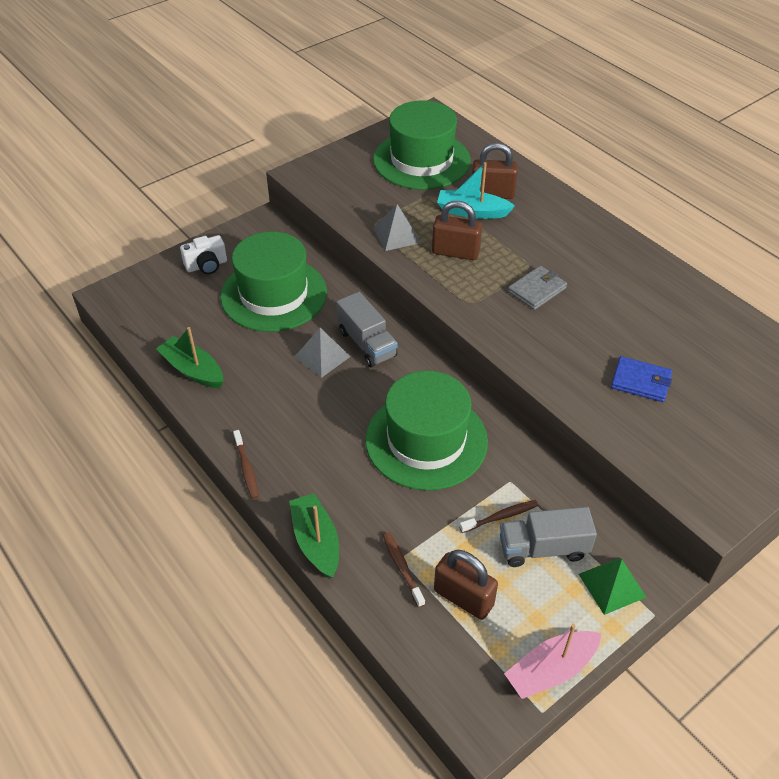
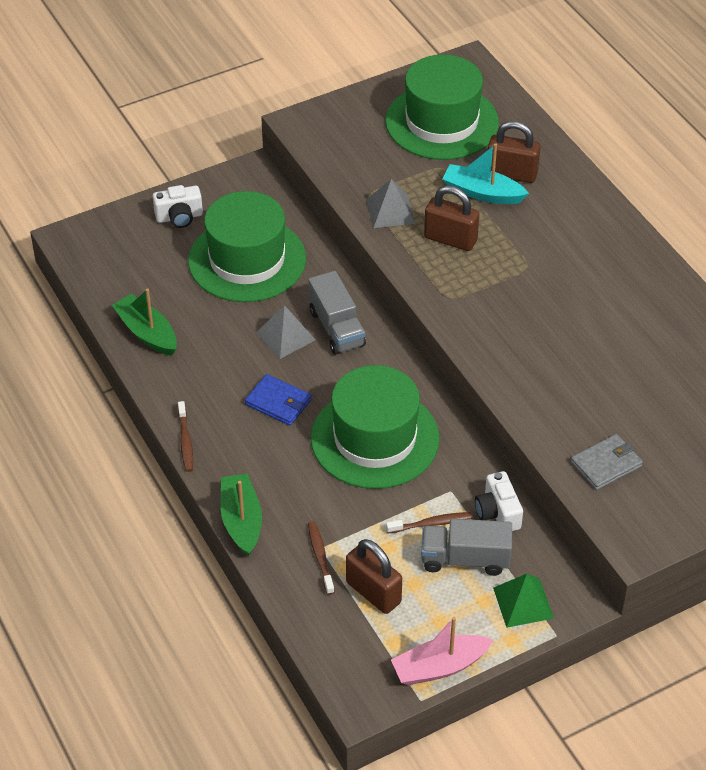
camera: 10 degrees right, 0 degrees up
grey wallet [508,266,567,310] -> grey wallet moved to [571,434,643,490]
blue wallet [611,356,672,402] -> blue wallet moved to [245,374,312,425]
none -> white camera [475,471,523,531]

